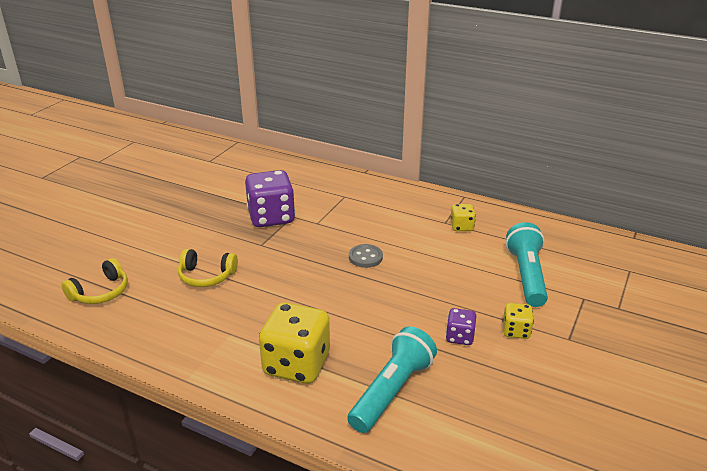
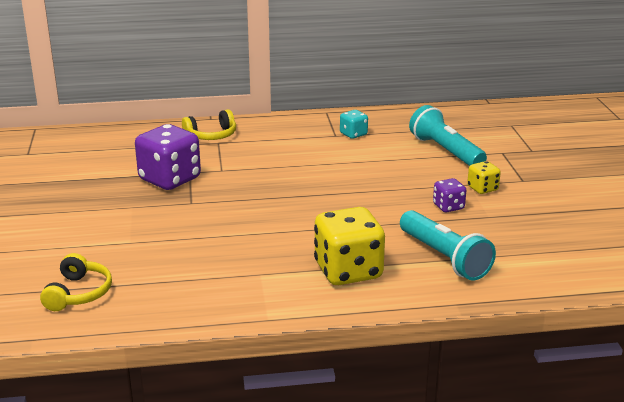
camera: 35 degrees left, 5 degrees down
yellow headphones [178,249,238,287] -> yellow headphones moved to [182,109,236,140]
turquoise flashlight [347,326,437,433] -> turquoise flashlight turned 150 degrees clockwise [400,210,496,280]
grey button [349,244,383,268] -> none
yellow dice [450,204,476,231] -> turquoise dice [340,110,368,139]

